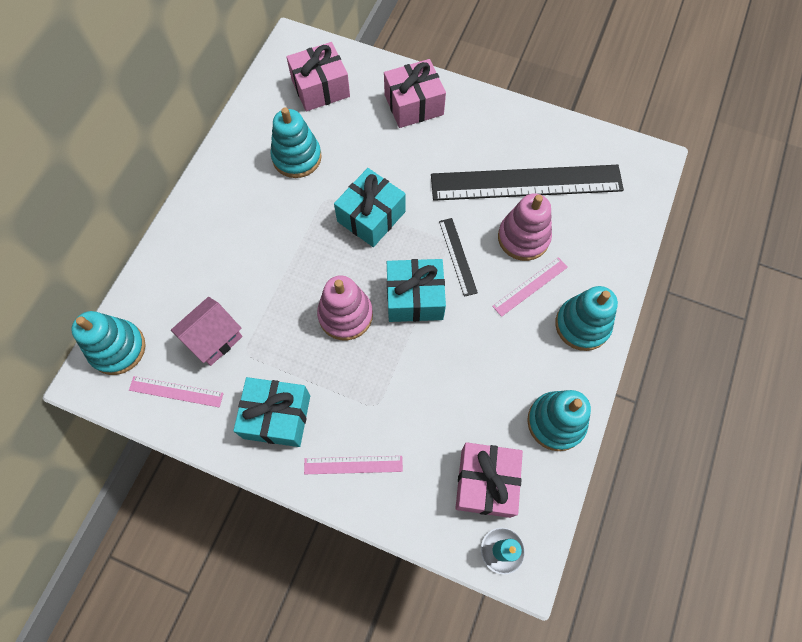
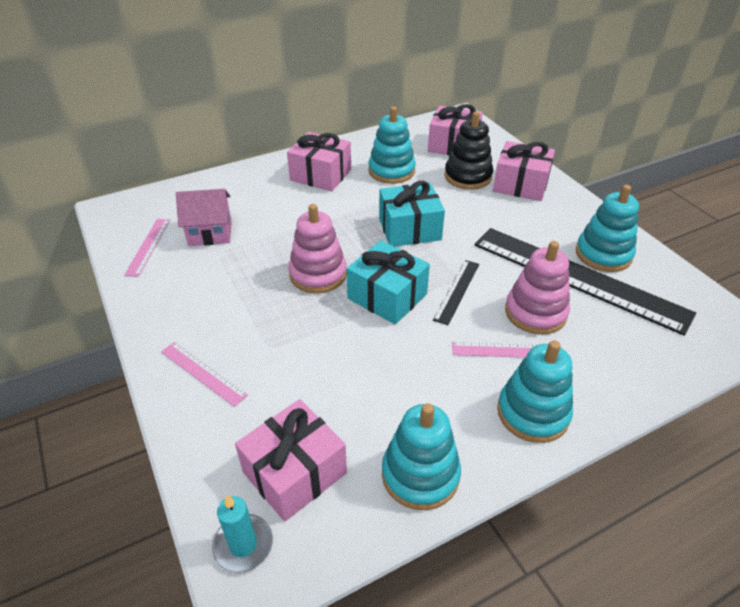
camera: 40 degrees right, 25 degrees down
turquoise stacking toy [71,311,145,375] -> turquoise stacking toy moved to [576,185,639,272]
pink ruler [129,376,224,407] -> pink ruler turned 45 degrees clockwise [124,219,170,277]
turquoise gift [233,377,310,447] -> none
none -> pink gift [287,132,351,191]
none -> black stacking toy [444,111,493,190]

